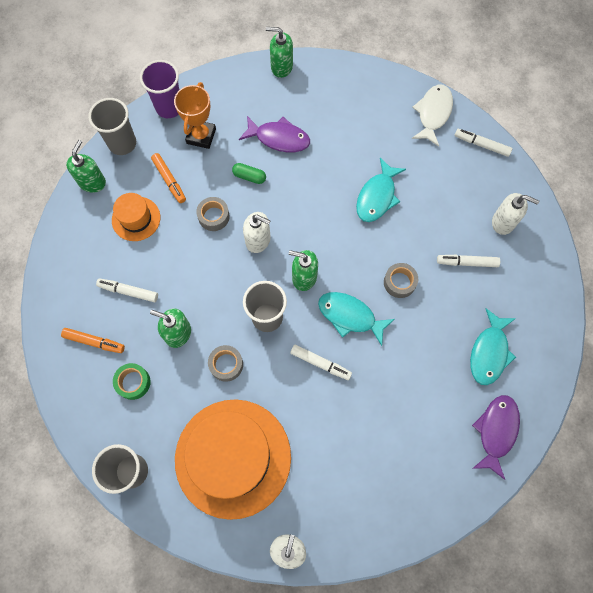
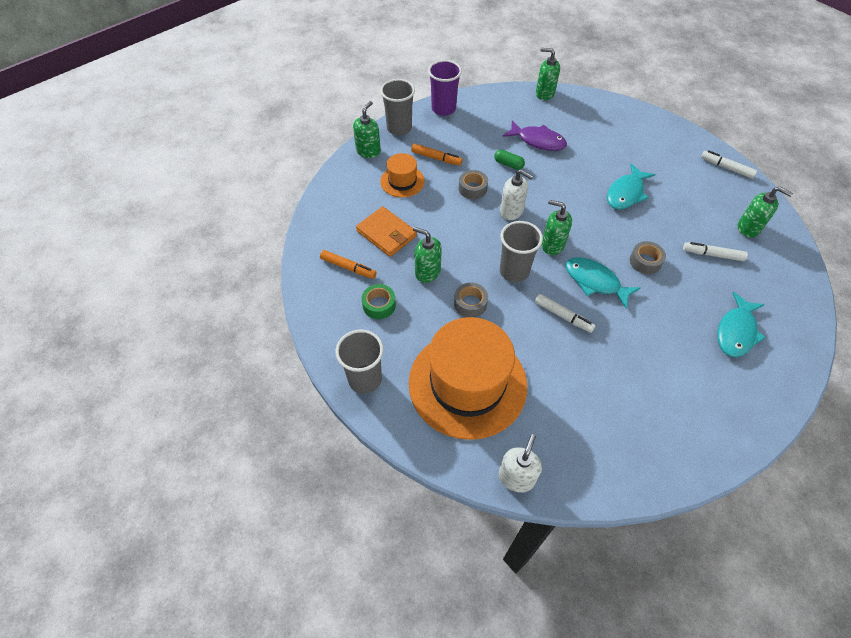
camera: 10 degrees right, 15 degrees down
white marker [96,278,158,302] -> orange wallet [356,206,417,257]
orange marker [151,153,186,203] -> orange marker turned 45 degrees counterclockwise [411,144,463,166]
orange trophy [174,82,216,149] -> none
white fish [412,84,453,146] -> none
purple fish [472,395,520,480] -> none
white soap dispenser [492,193,539,235] -> green soap dispenser [737,187,793,237]

